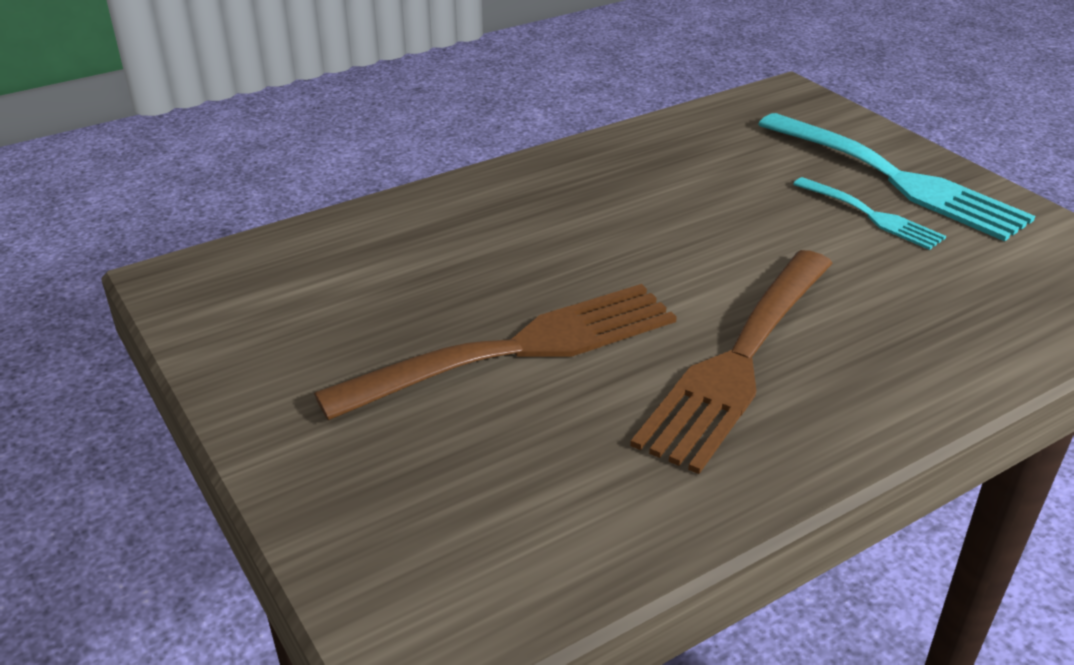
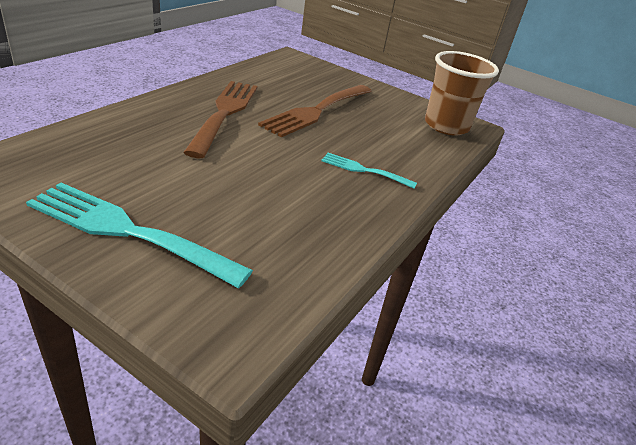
camera: 150 degrees right, 0 degrees up
turquoise fork [793,177,946,250] -> turquoise fork moved to [321,153,417,189]
none -> brown cup [425,51,499,136]

